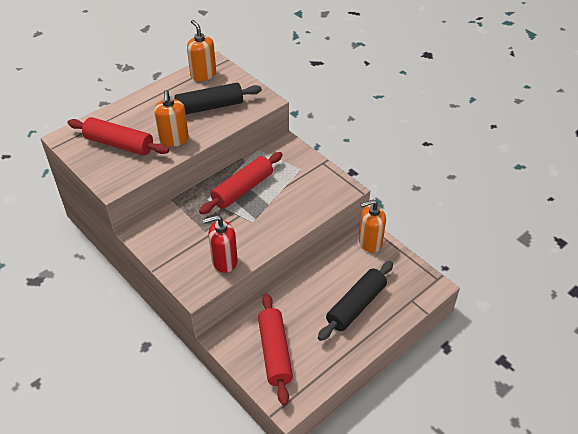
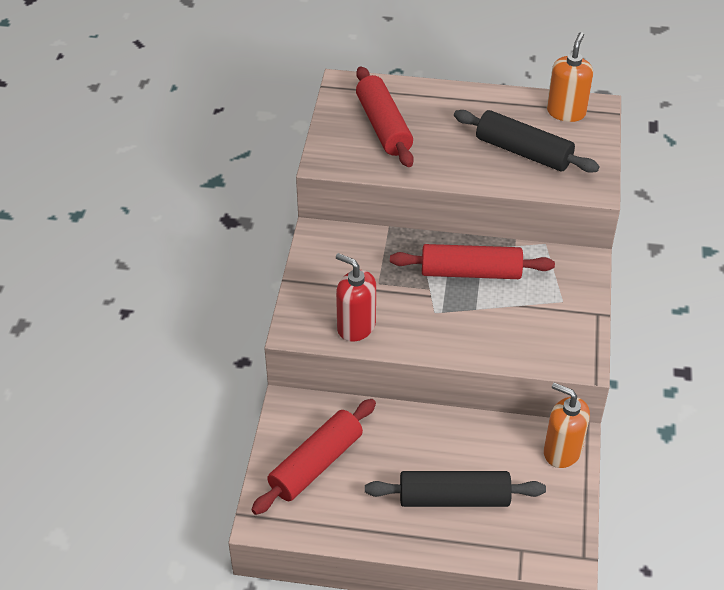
camera: 50 degrees right, 0 degrees up
orange soap dispenser [154,90,189,147] -> none

